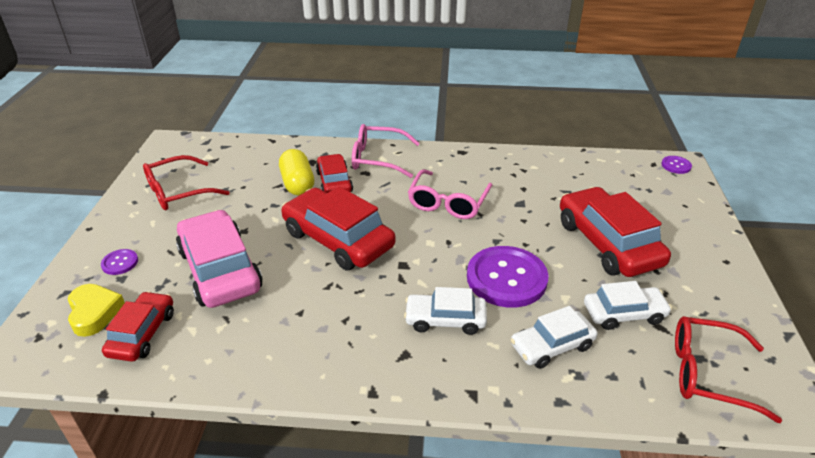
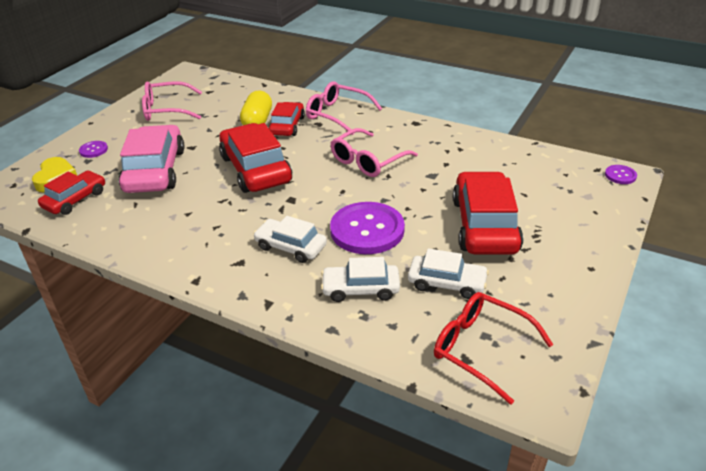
camera: 25 degrees right, 0 degrees up
red glasses [143,155,230,210] -> pink glasses [142,81,202,121]

